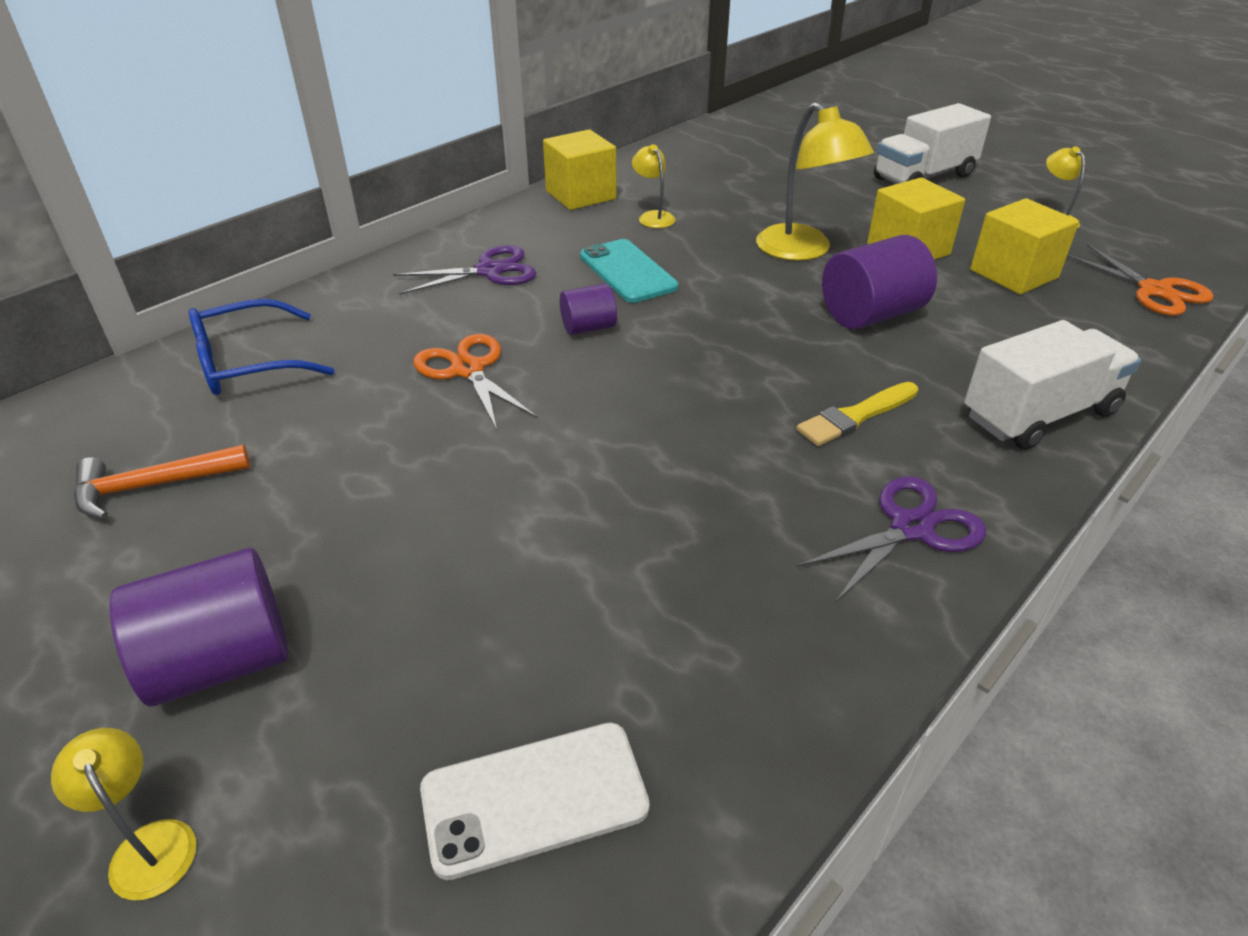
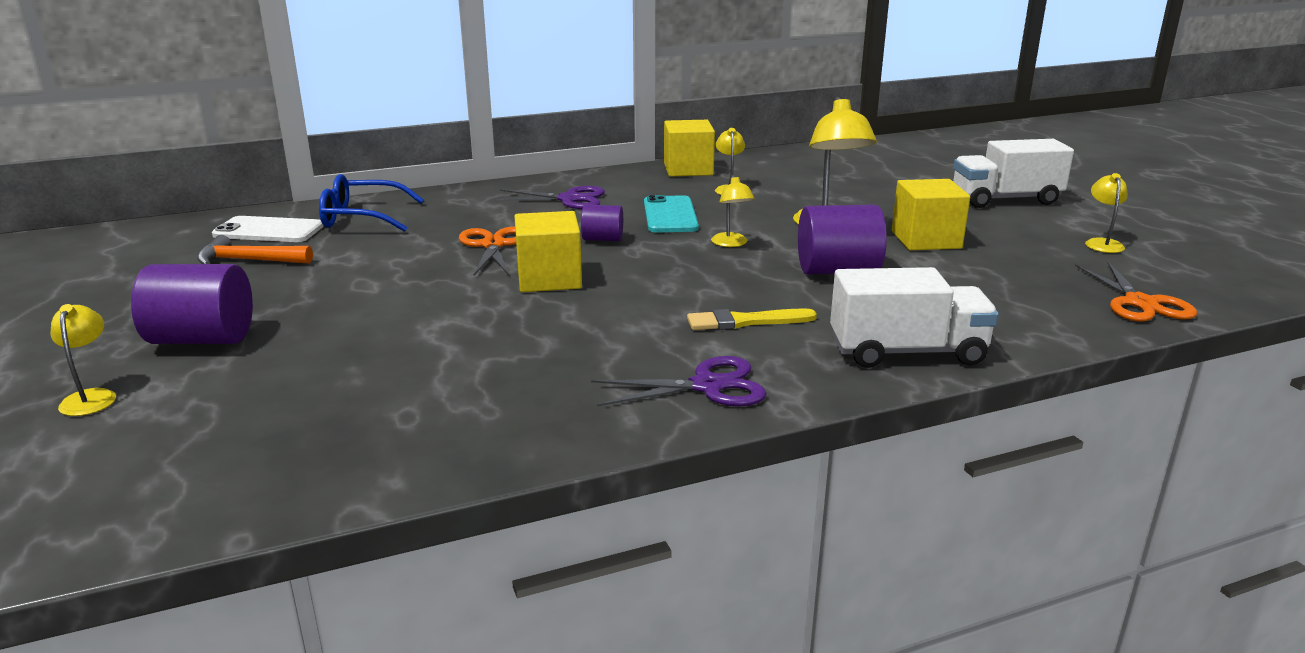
camera: 25 degrees right, 15 degrees down
white phone [420,723,650,880] -> white phone moved to [212,216,324,242]
yellow cube [970,198,1079,294] -> yellow cube moved to [514,211,582,292]
none -> yellow lamp [711,175,755,247]

